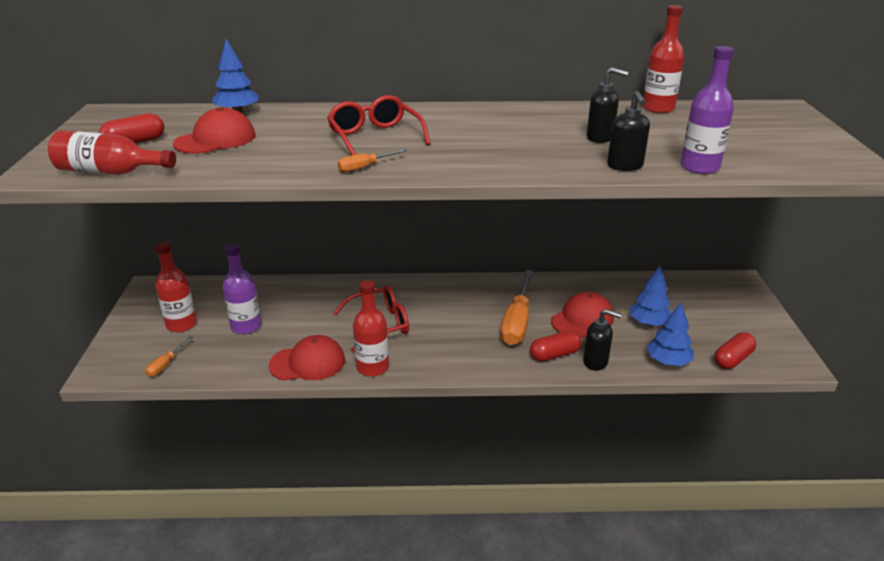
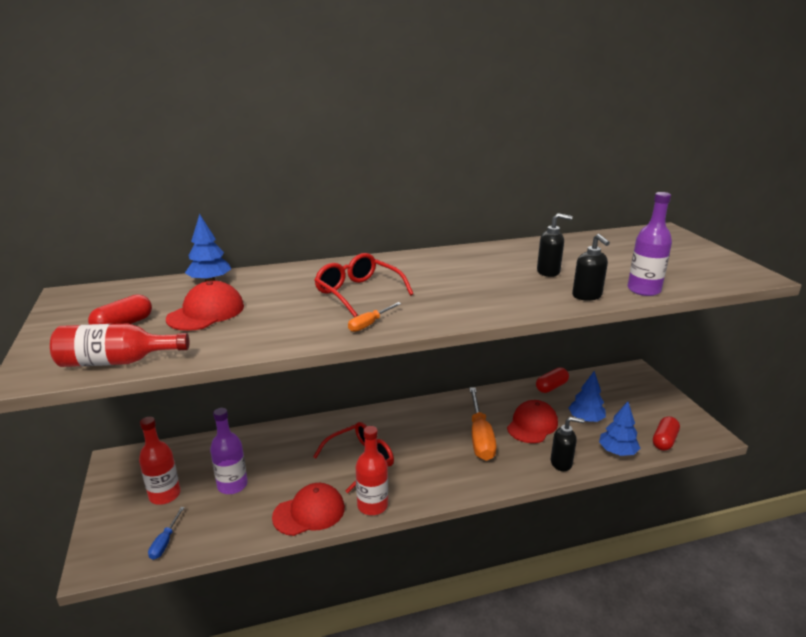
camera: 15 degrees left, 5 degrees down
orange screwdriver [145,336,193,377] -> blue screwdriver [148,507,185,560]
red capsule [530,330,581,362] -> red capsule moved to [536,367,569,393]
red bottle [642,5,684,113] -> none

